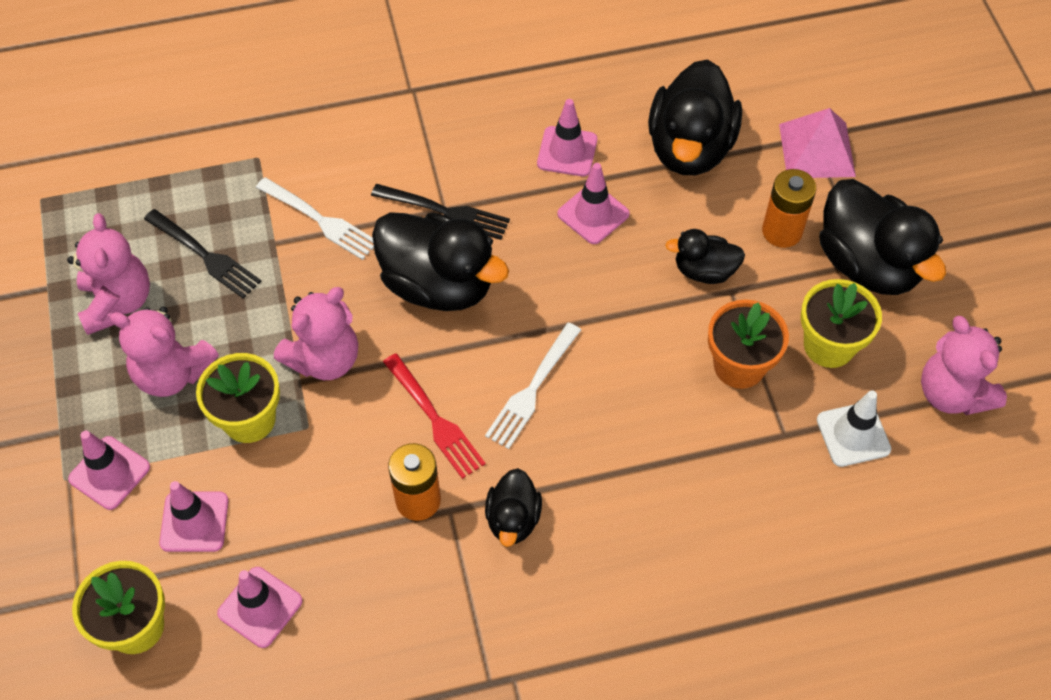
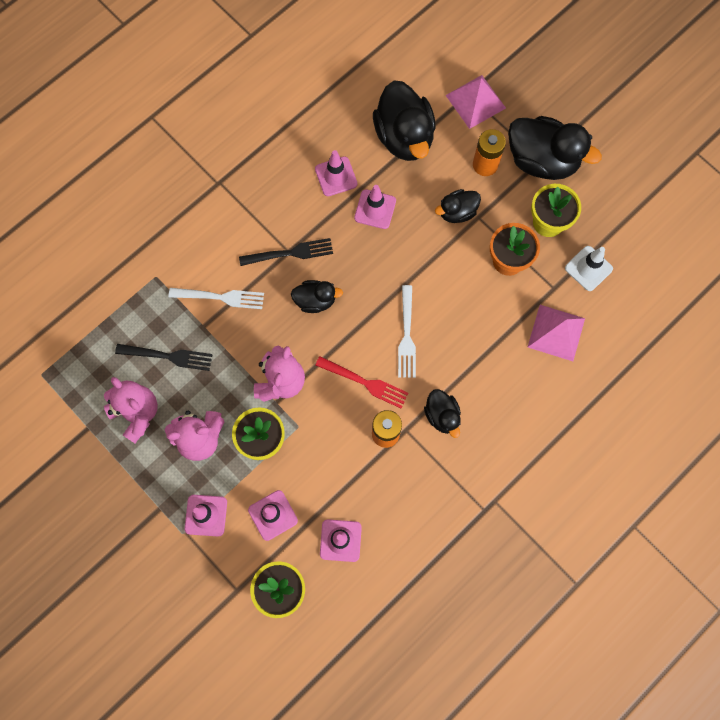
camera: 30 degrees left, 15 degrees up
black duck [372,212,509,311] -> black duck [291,280,343,313], size x0.53
pink teddy bear [921,316,1007,415] -> none
none -> pink pyramid [528,305,585,361]

